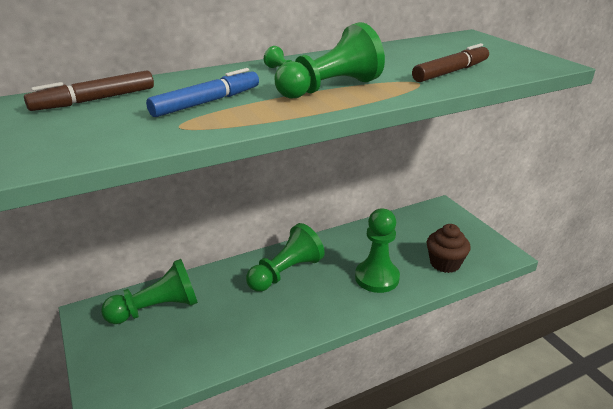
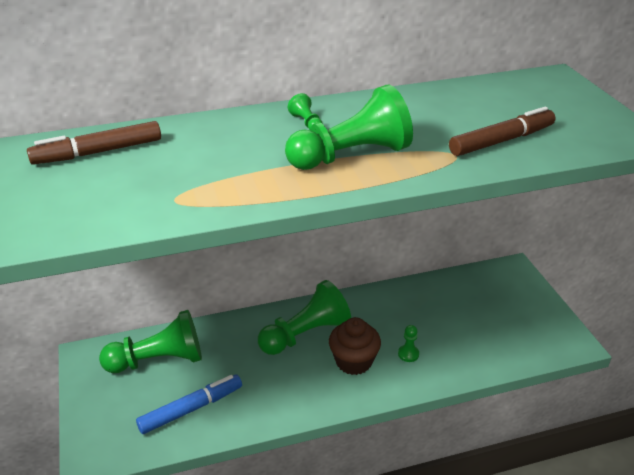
camera: 10 degrees right, 5 degrees up
blue marker [146,68,259,117] -> blue marker moved to [136,375,242,434]
green pawn [355,208,400,293] -> green pawn [398,325,419,362], size x0.41
brown cupcake [427,224,471,273] -> brown cupcake moved to [329,317,381,375]

